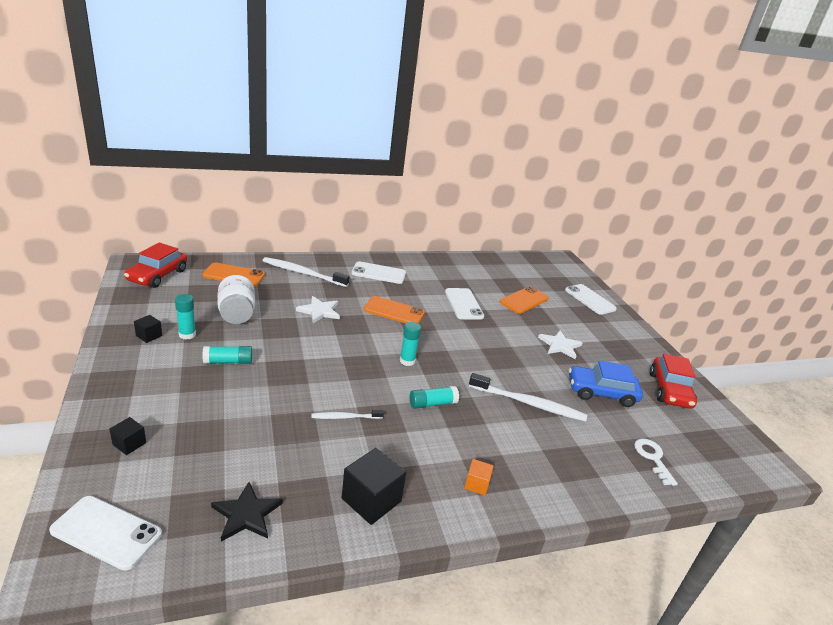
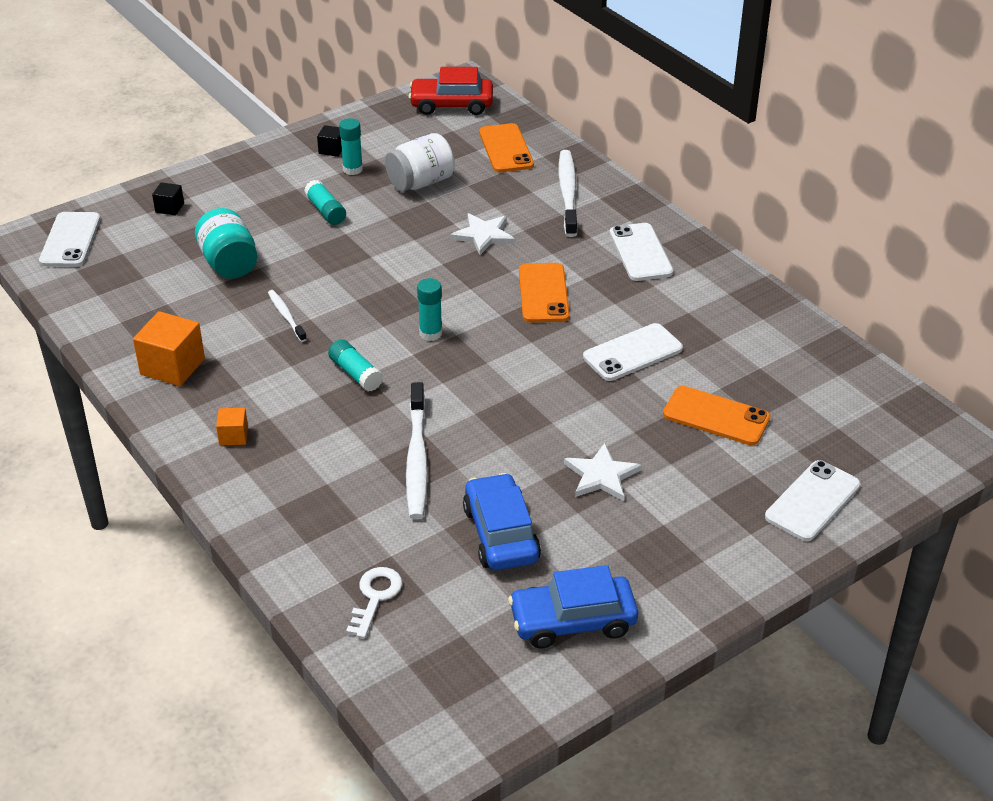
camera: 75 degrees right, 10 degrees up
black star [211,482,283,542] -> none
black cube [342,448,407,525] -> orange cube [133,311,205,386]
white key [634,438,678,486] -> white key turned 45 degrees counterclockwise [346,567,403,638]
red car [650,354,697,409] -> blue car [508,565,638,648]
none -> turquoise jar [195,208,257,279]

